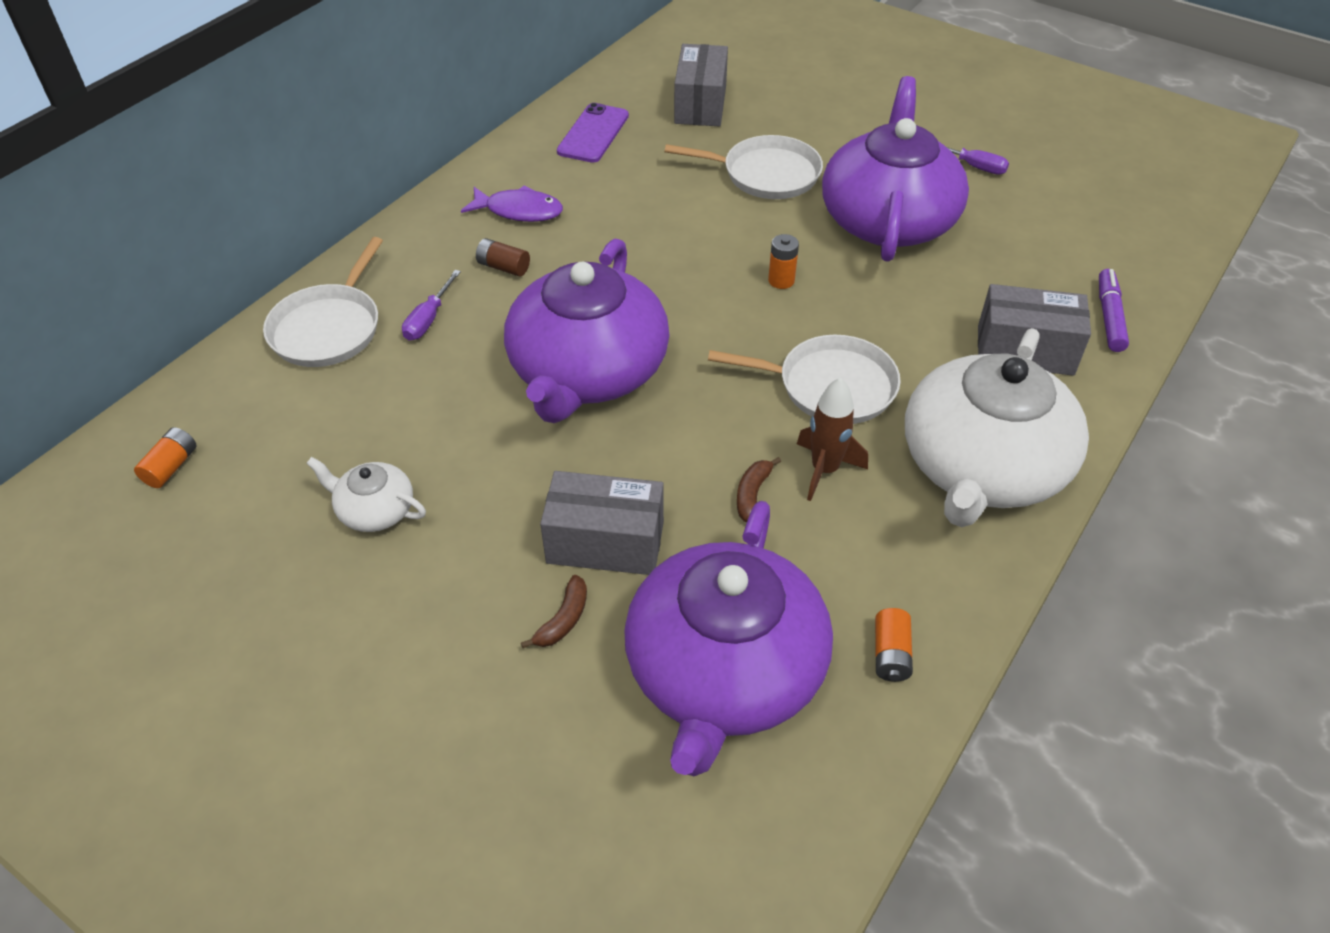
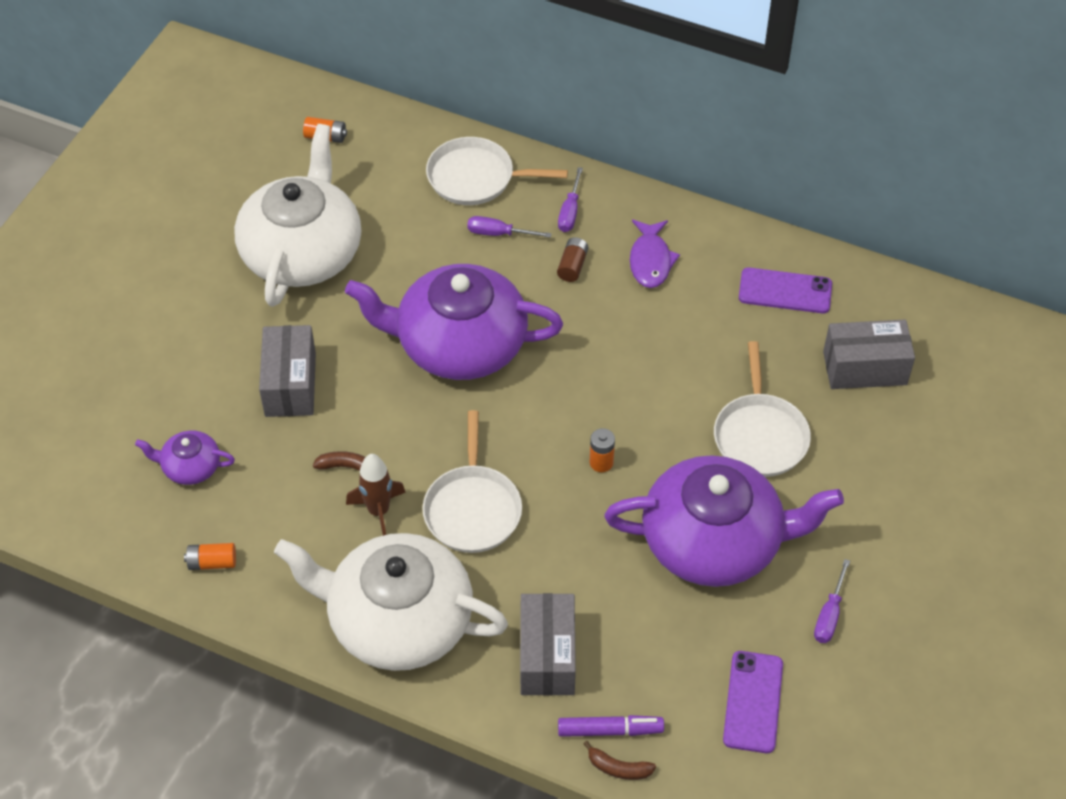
camera: 80 degrees right, 5 degrees up
white teapot [306,457,426,532] -> white teapot [234,124,361,307], size x2.28
brown banana [521,575,587,648] -> brown banana moved to [583,741,656,780]
purple teapot [624,501,833,776] -> purple teapot [135,431,235,485], size x0.44
none -> purple screwdriver [558,167,583,232]
none -> purple phone [723,651,783,753]

